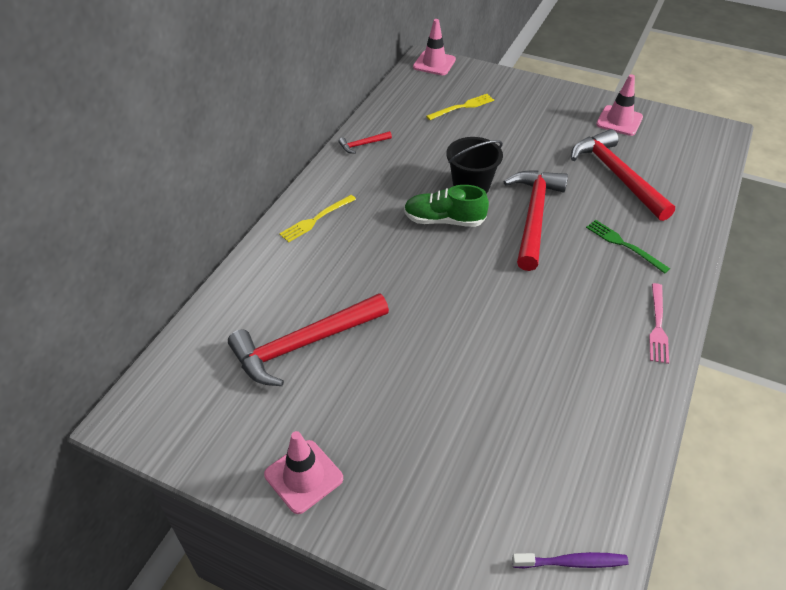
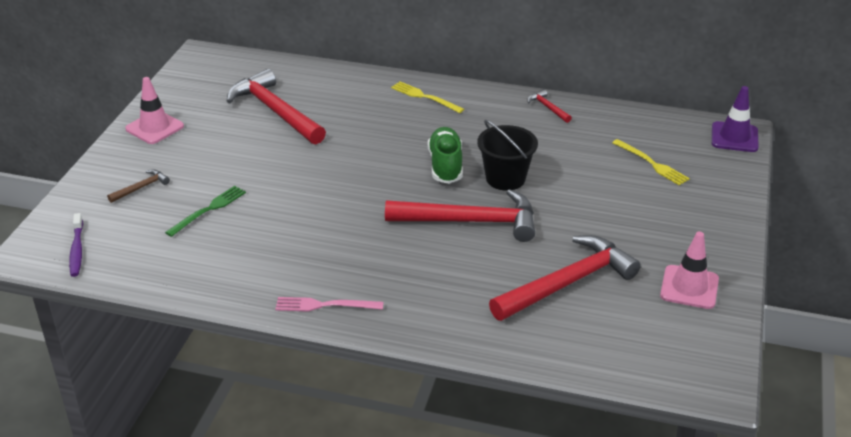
camera: 80 degrees right, 10 degrees down
pink traffic cone [413,19,456,75] -> purple traffic cone [712,86,759,152]
green fork [586,220,670,274] -> green fork moved to [165,186,246,237]
none -> brown hammer [107,170,170,203]

